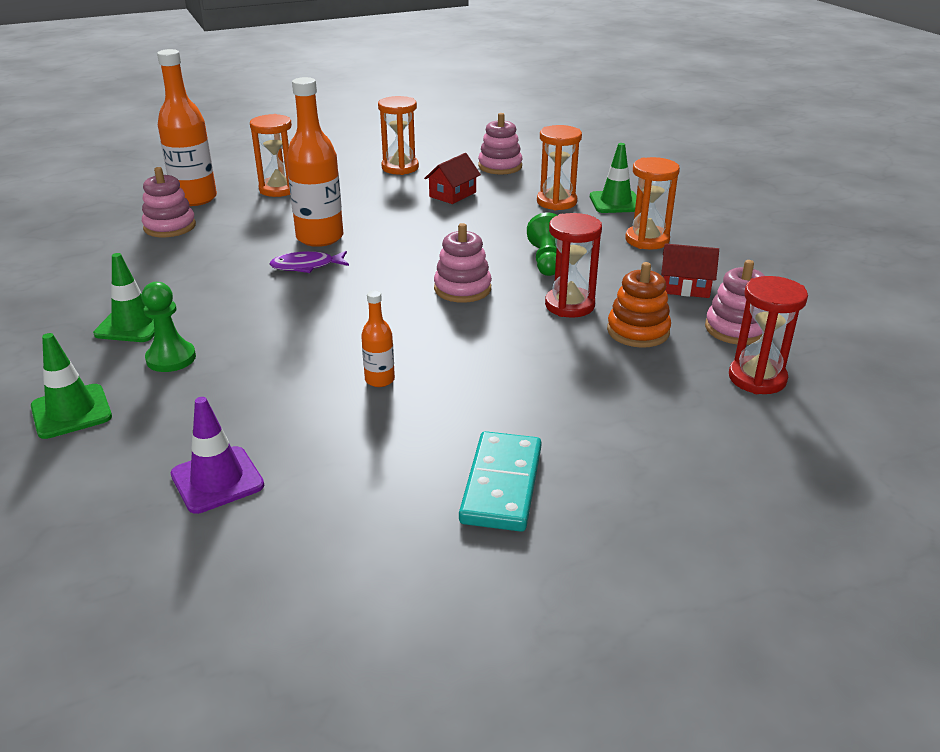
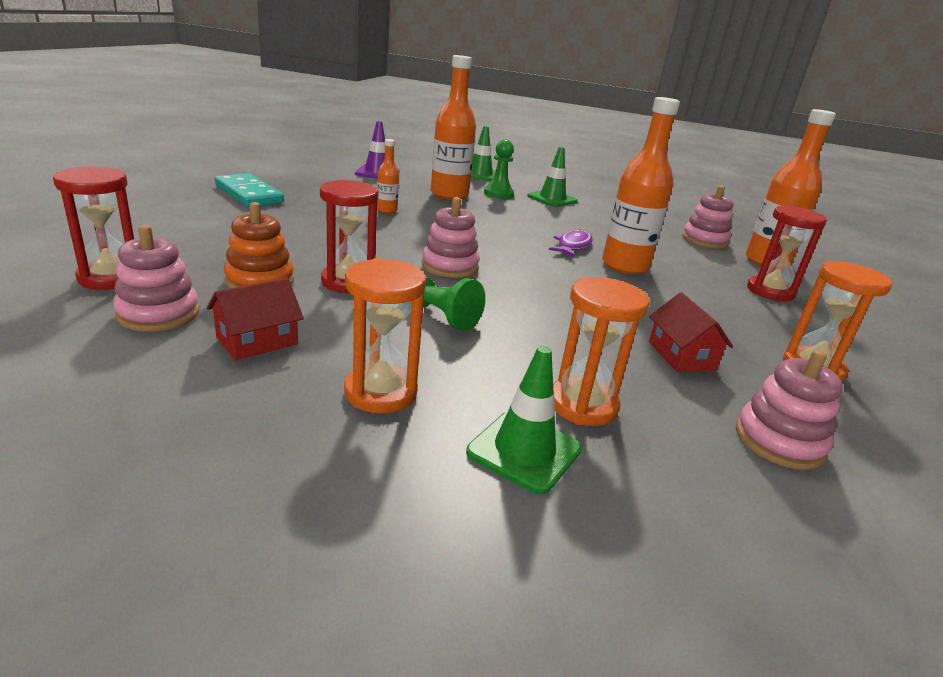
camera: 125 degrees right, 5 degrees down
orange hourglass [250,114,292,197] -> red hourglass [747,206,827,301]
none -> orange bottle [431,55,476,200]

